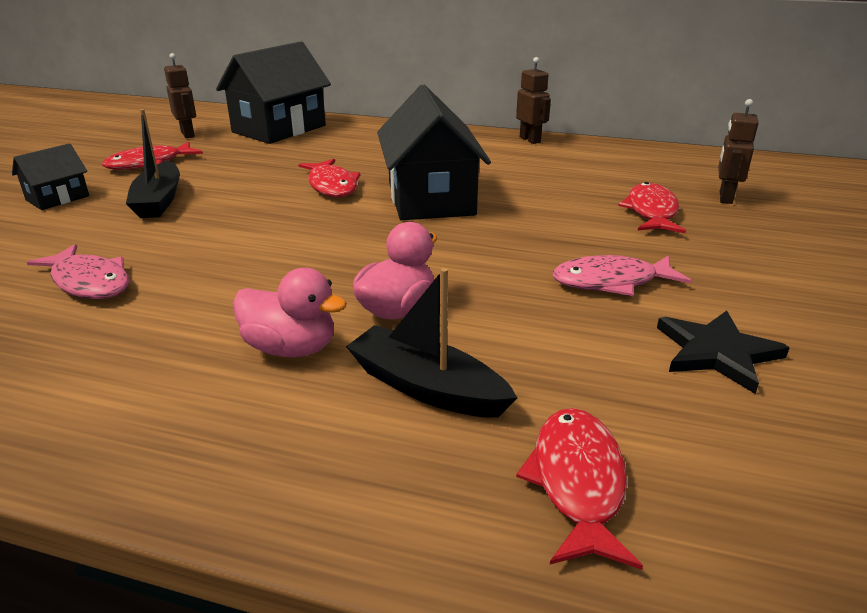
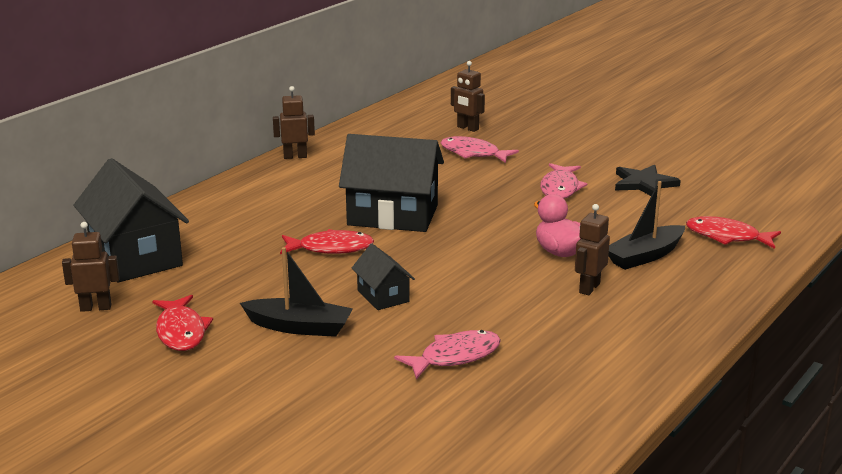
camera: 70 degrees left, 5 degrees down
black house [12,143,89,210] -> black house moved to [352,244,415,310]
pink duck [233,268,347,357] -> brown robot [575,204,610,295]
red fish [618,182,686,233] -> pink fish [441,136,519,163]

